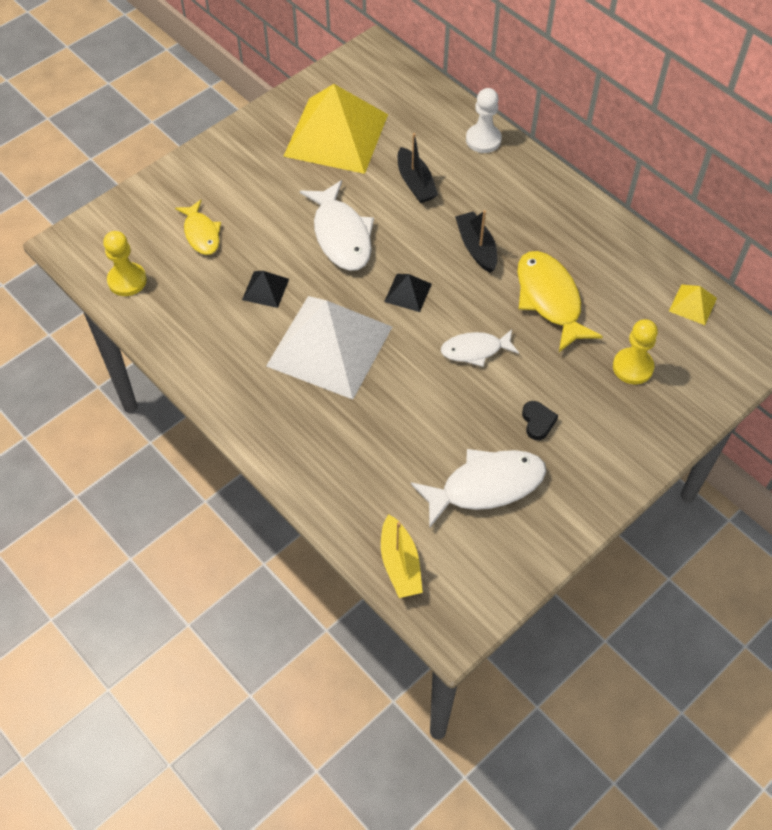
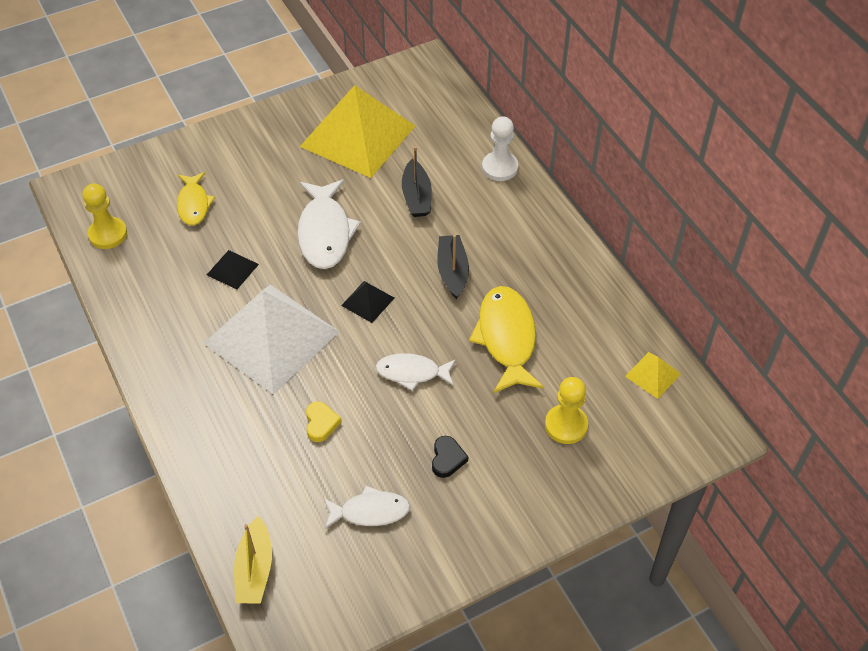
camera: 15 degrees right, 5 degrees down
white fish [411,449,546,529] -> white fish [324,486,410,529], size x0.62
none -> yellow heart [306,401,342,442]

